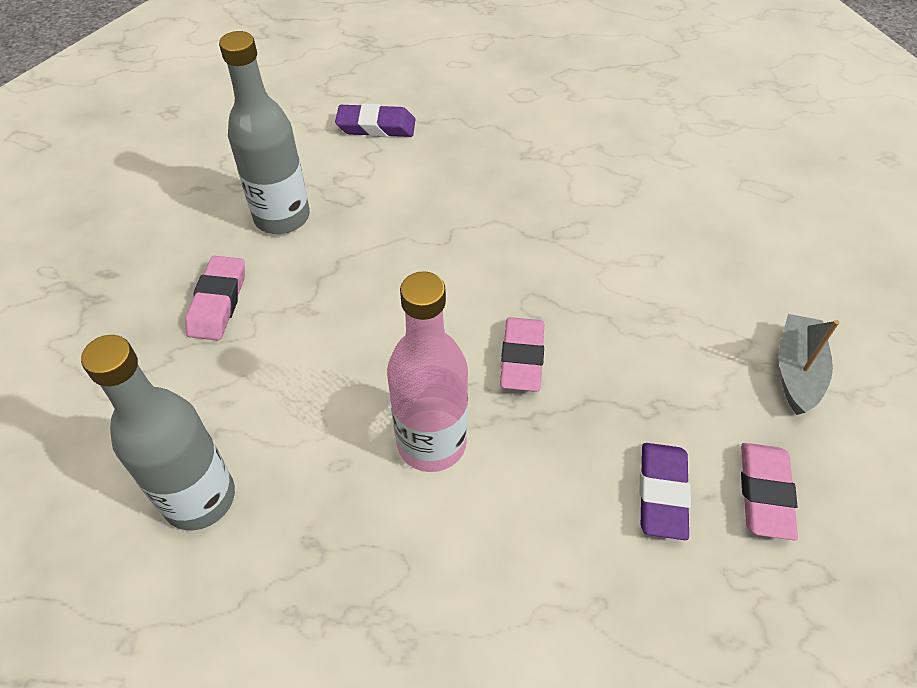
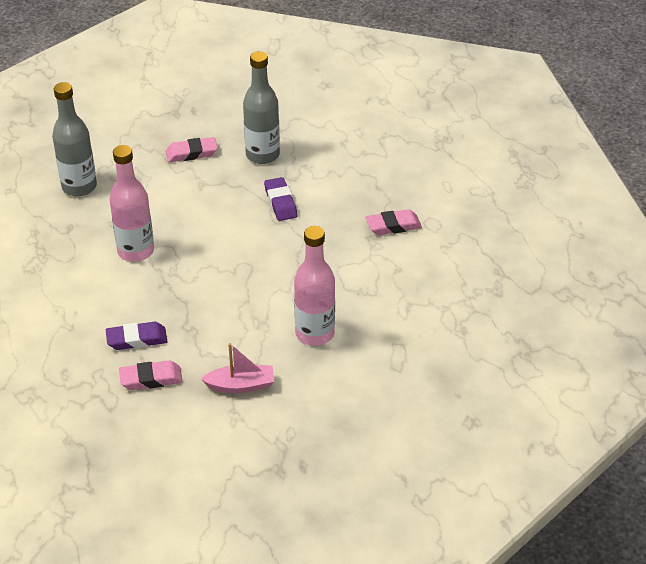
camera: 70 degrees right, 10 degrees down
purple eraser [335,103,415,137] -> purple eraser moved to [264,177,297,221]
pink eraser [500,317,544,392] -> pink eraser moved to [366,209,422,235]
grey boat [778,314,839,415] -> pink boat [201,343,274,393]
none -> pink bottle [294,226,335,346]

